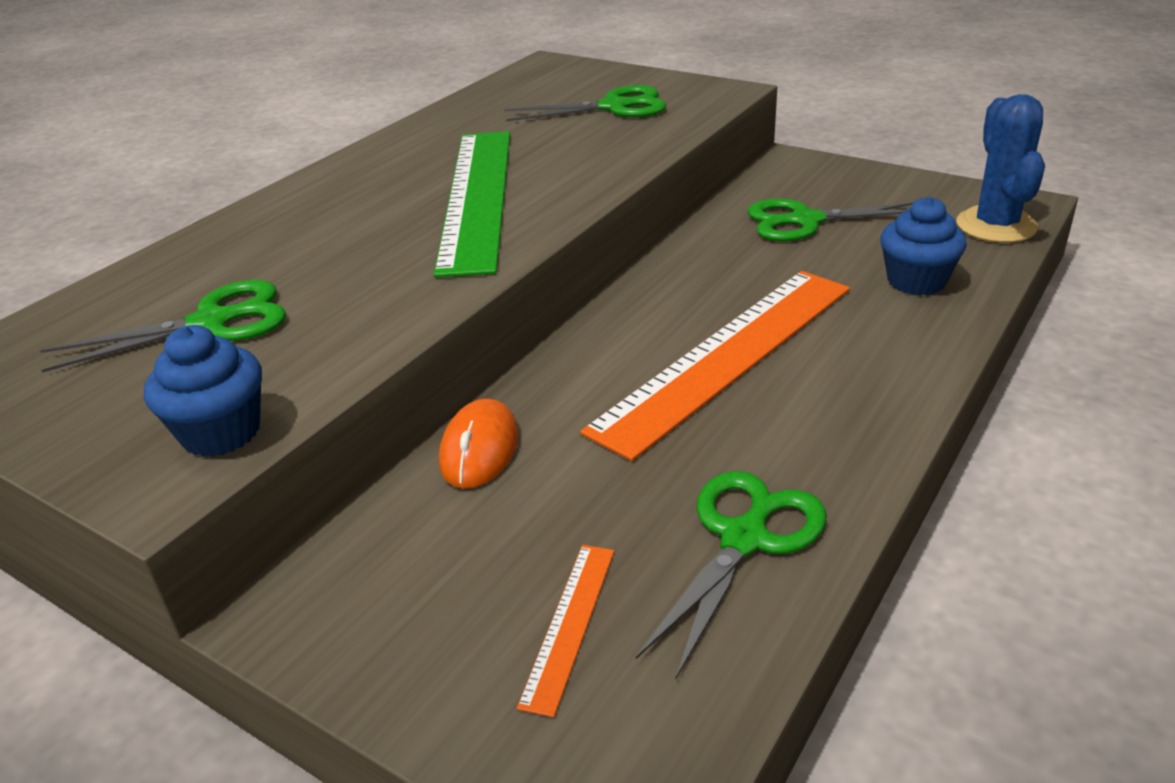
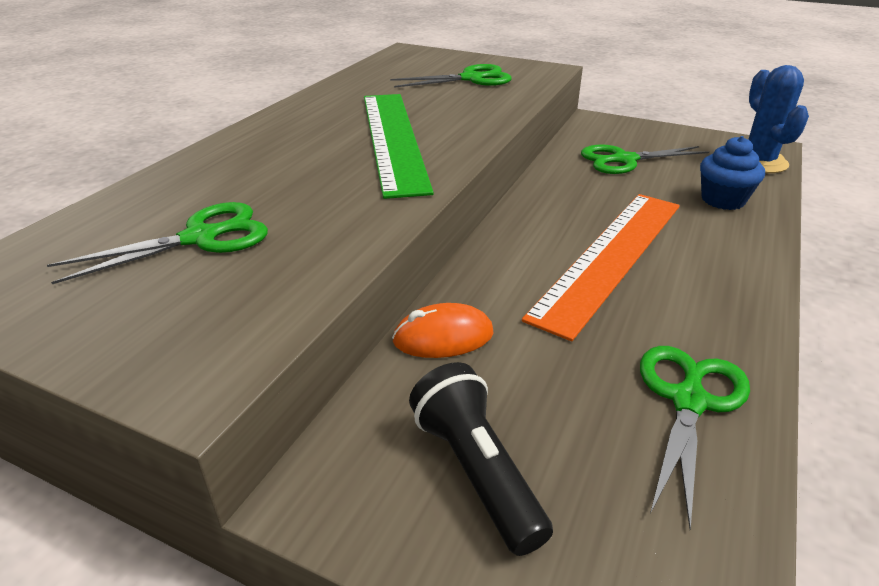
camera: 10 degrees left, 0 degrees up
blue cupcake [144,325,262,457] -> none
orange mouse [439,399,519,489] -> orange mouse turned 75 degrees clockwise [392,303,494,358]
orange ruler [517,545,614,718] -> none
none -> black flashlight [409,362,553,556]

